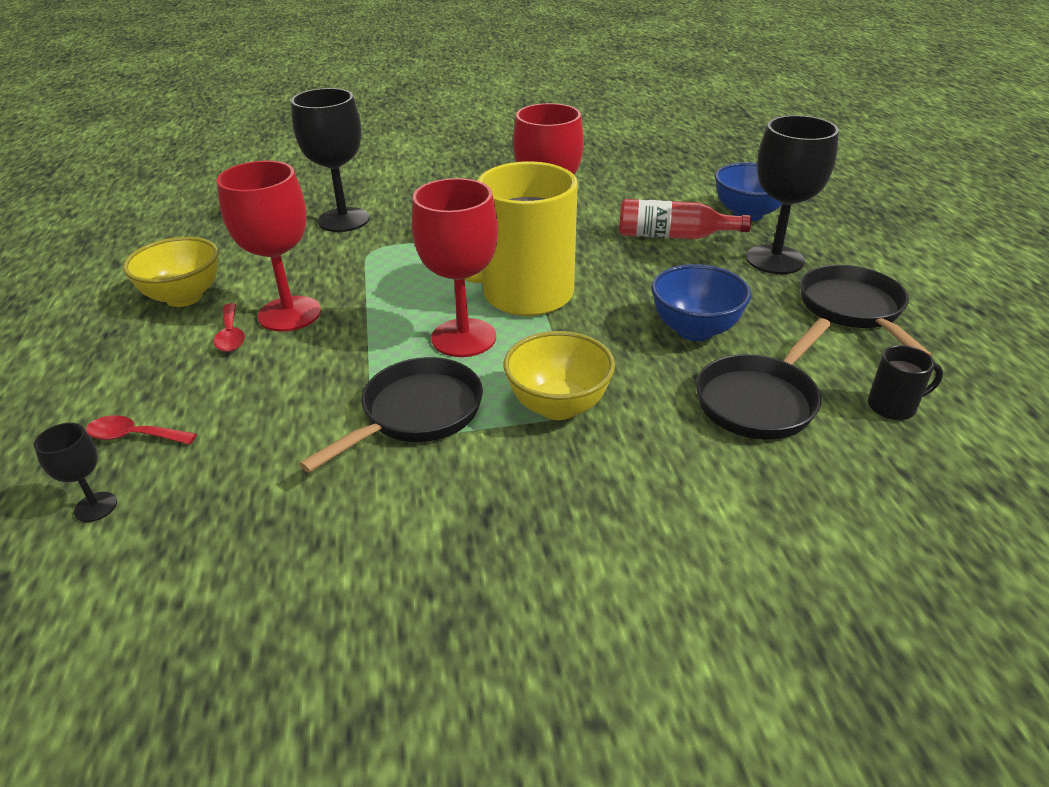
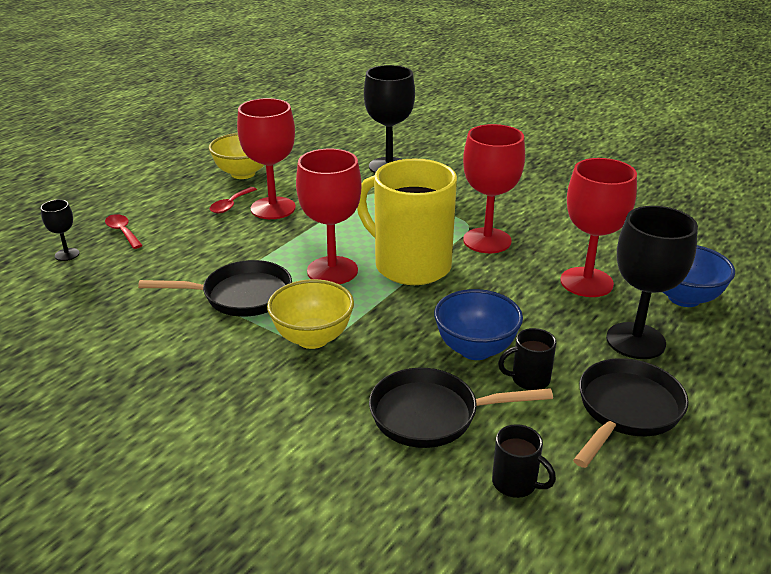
camera: 45 degrees right, 5 degrees down
red bottle [619,199,752,239] -> red goblet [560,158,637,297]
none -> black mug [498,328,556,390]

